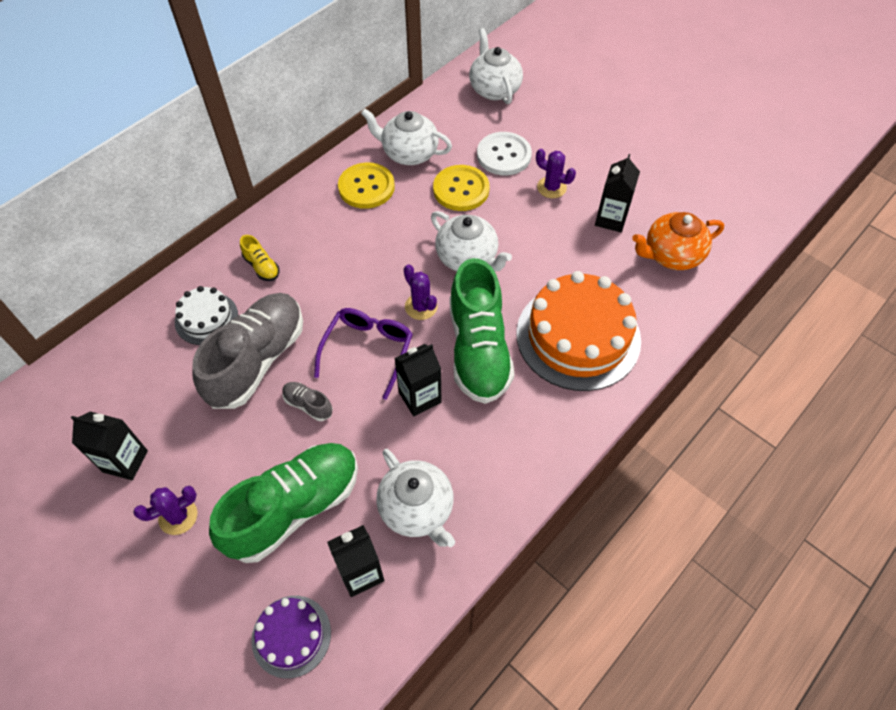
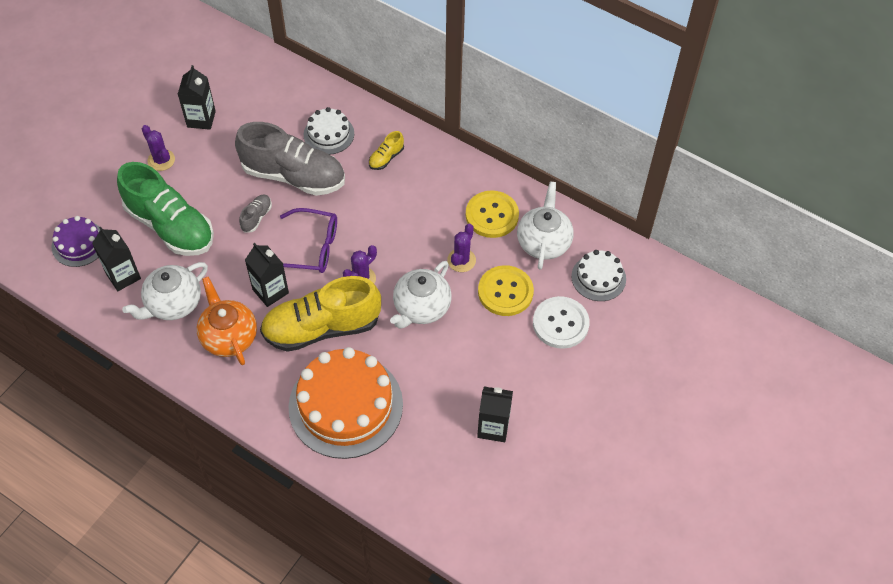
camera: 80 degrees right, 0 degrees up
green shoe [450,258,514,404] -> yellow shoe [260,276,381,352]
white teapot [469,28,523,104] -> none
purple cactus [536,149,576,198] -> purple cactus moved to [447,224,476,272]
orange teapot [632,212,724,270] -> orange teapot moved to [197,277,257,365]
none -> white cake [571,250,626,301]

